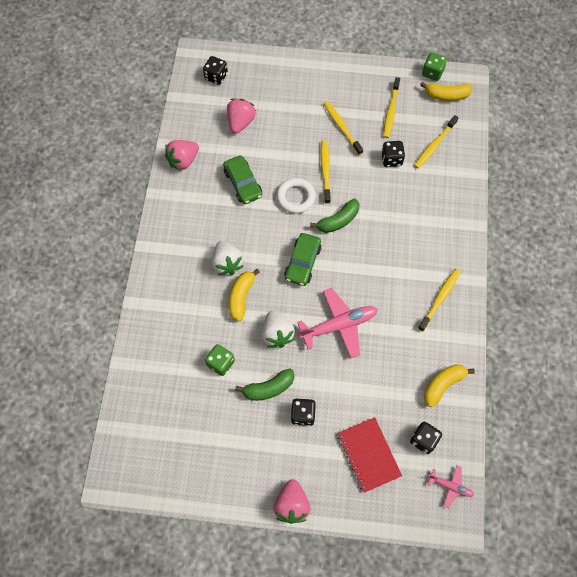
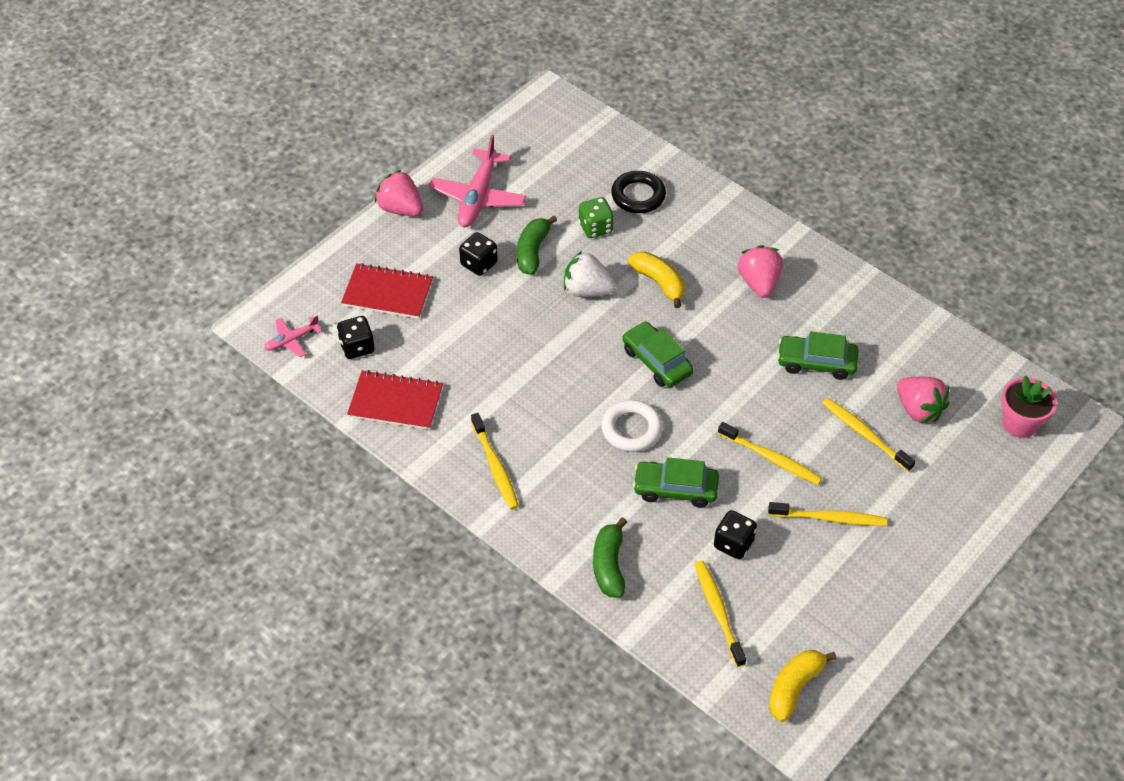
camera: 125 degrees right, 15 degrees down
pink strawberry [165,140,199,171] -> pink strawberry moved to [738,245,783,298]
black dice [203,56,228,85] -> pink flower pot [1001,375,1057,438]
white strawberry [212,241,244,275] -> none
white ring [277,178,316,214] -> white ring moved to [601,400,662,452]
pink plane [297,288,378,358] -> pink plane moved to [429,135,526,227]
green banana [310,199,359,233] -> green banana moved to [593,517,627,598]
yellow toothbrush [383,77,400,138] -> yellow toothbrush moved to [823,398,915,472]
green dice [422,52,447,81] -> none
yellow banana [424,364,475,407] -> red notebook [347,370,443,430]
none -> black ring [611,171,666,213]
none -> green car [633,457,719,508]

